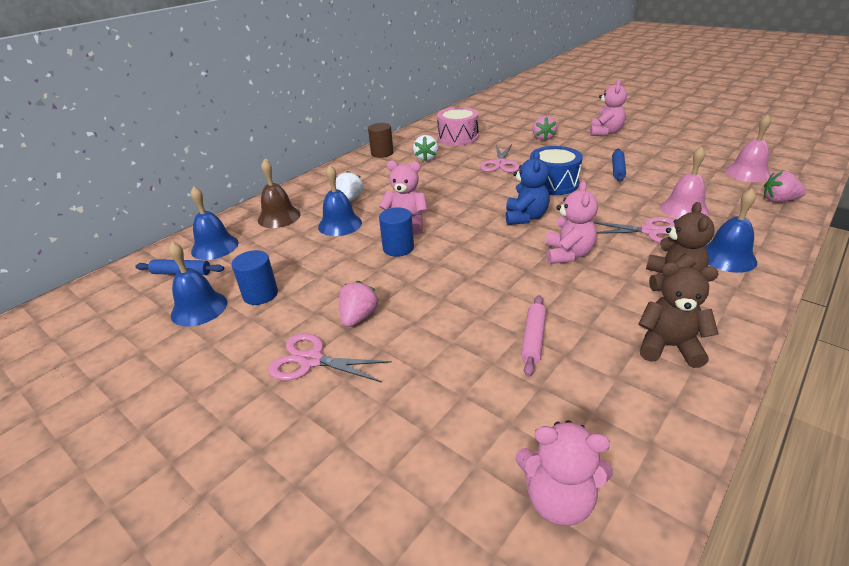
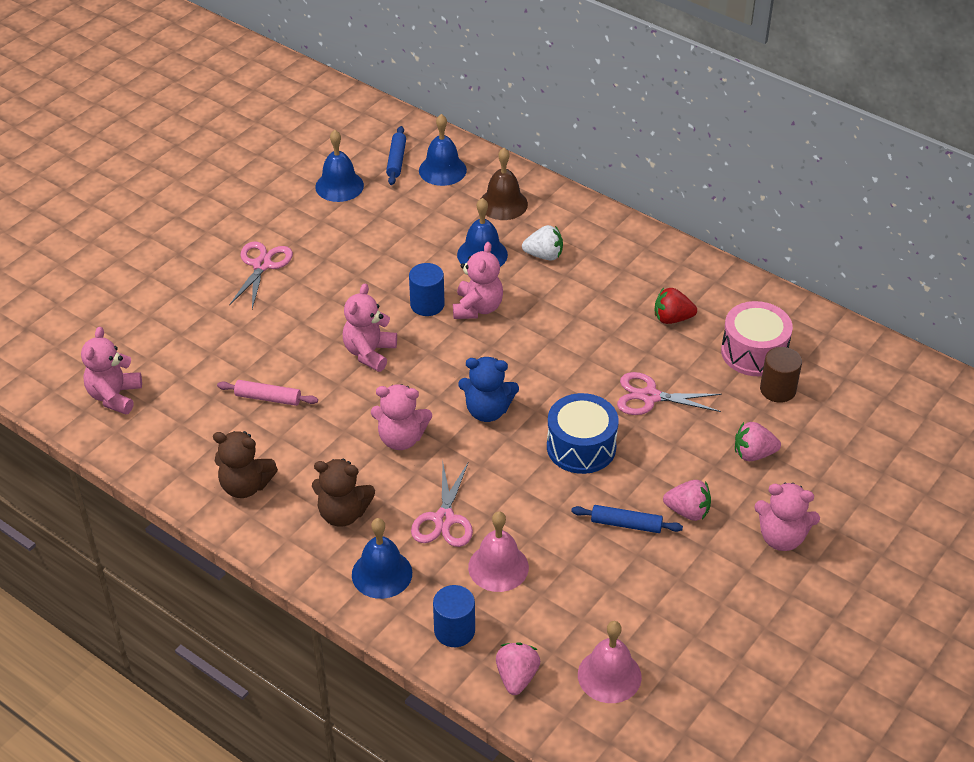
camera: 85 degrees right, 10 degrees up
blue cylinder [232,250,278,305] -> blue cylinder moved to [433,585,475,647]
pink strawberry [339,281,379,327] -> pink strawberry moved to [663,480,711,521]
brown cylinder [368,123,394,158] -> brown cylinder moved to [760,347,802,403]
white strawberry [413,135,438,161] -> red strawberry [655,288,697,324]
brown teddy bear [638,262,719,368] -> brown teddy bear turned 90 degrees clockwise [213,431,278,498]
none -> pink teddy bear [343,284,397,372]

